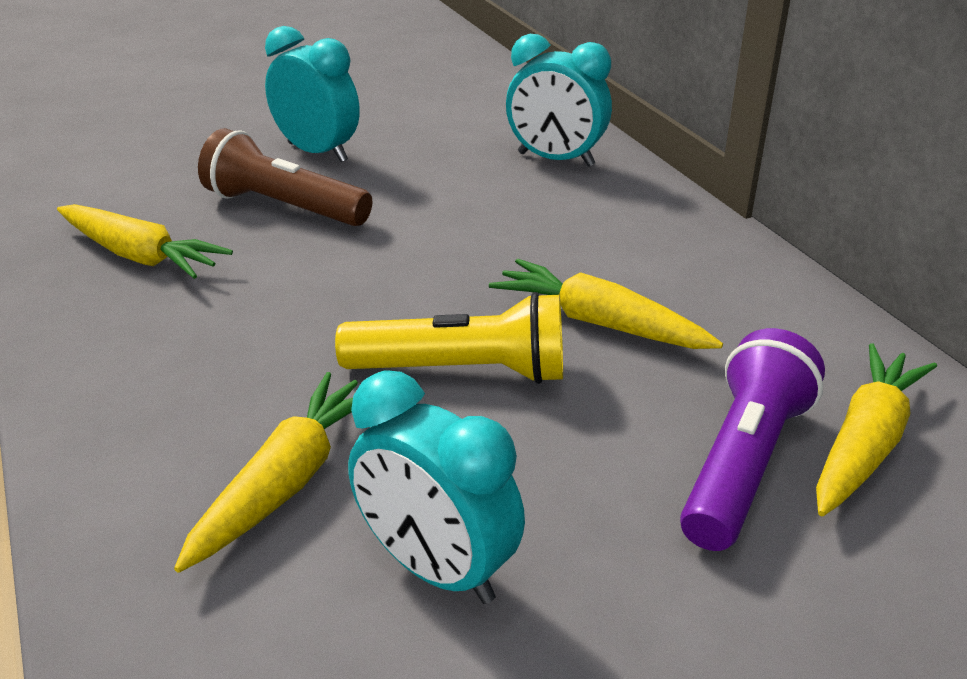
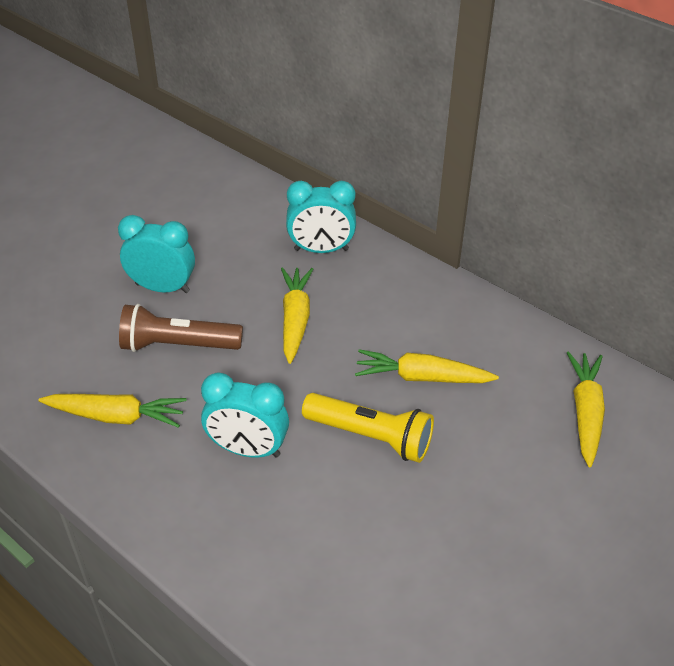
camera: 25 degrees left, 10 degrees up
yellow carrot [174,372,358,573] -> yellow carrot moved to [281,268,313,364]
yellow flashlight [335,292,563,384] -> yellow flashlight turned 45 degrees clockwise [302,393,434,463]
turquoise clock [348,370,525,604] -> turquoise clock moved to [201,373,289,458]
purple flashlight [680,328,825,551] -> none

